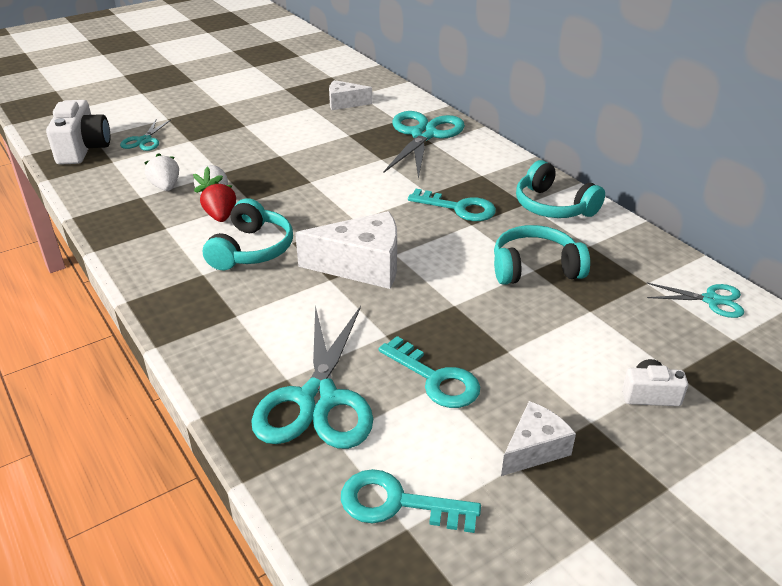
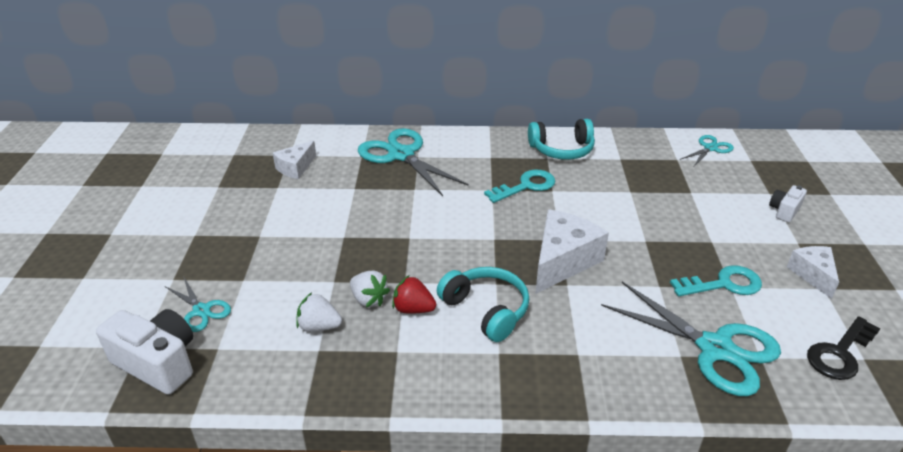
camera: 55 degrees left, 0 degrees up
turquoise key [341,469,481,533] -> black key [807,316,880,380]
turquoise headphones [494,225,590,285] -> none

